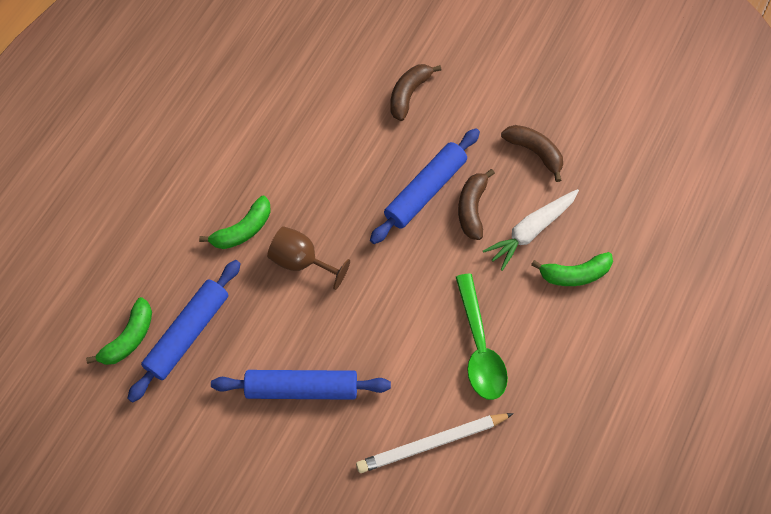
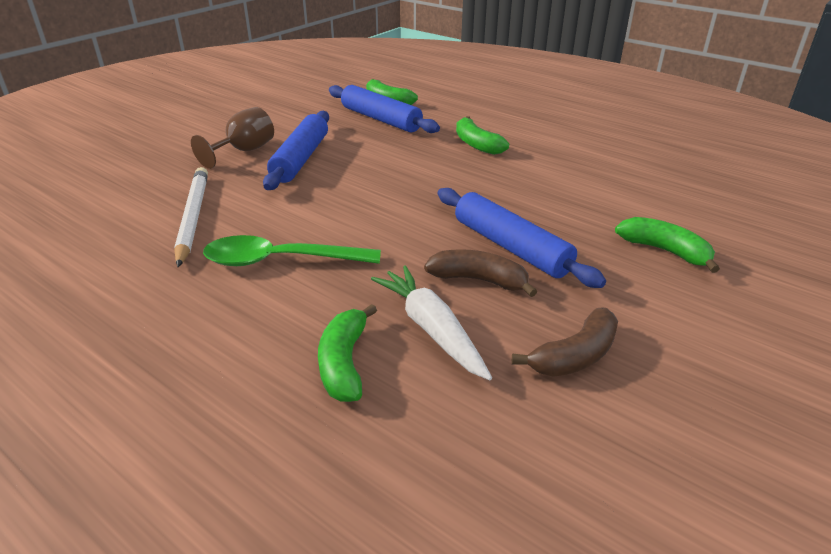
camera: 100 degrees right, 30 degrees down
brown goblet [267,226,350,290] -> brown goblet moved to [191,107,274,169]
brown banana [390,64,442,121] -> green banana [615,217,720,273]

